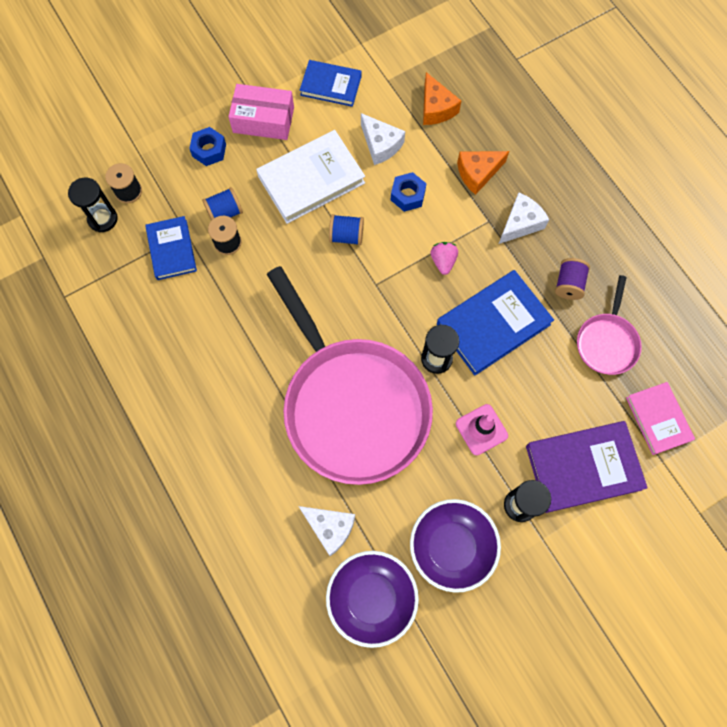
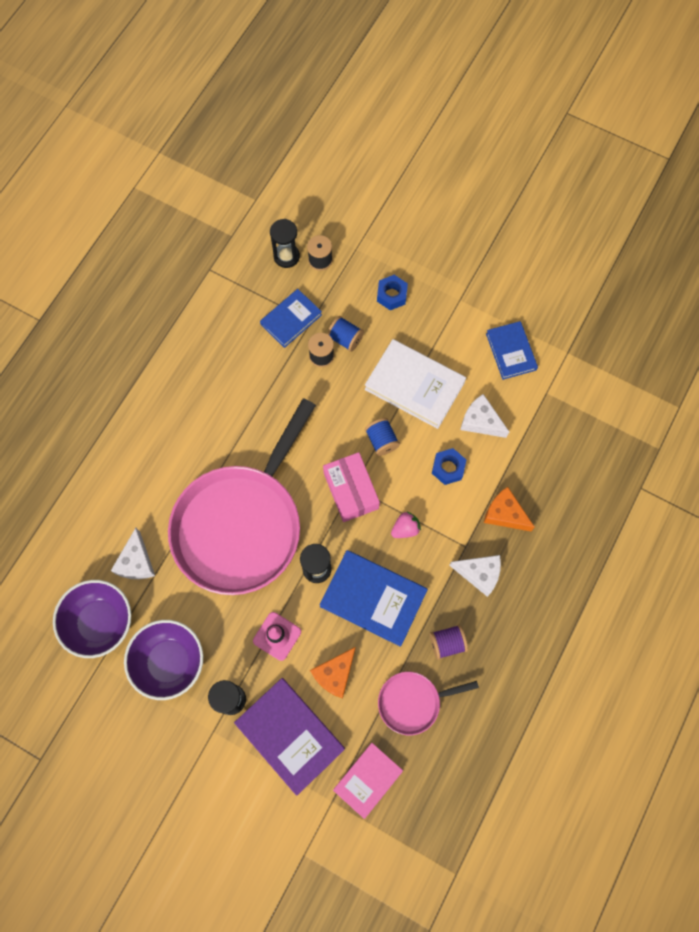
camera: 60 degrees right, 0 degrees up
pink box [228,84,294,140] -> pink box moved to [323,452,380,522]
white cheese [361,113,405,165] -> white cheese turned 105 degrees clockwise [460,394,509,438]
orange cheese [423,72,461,125] -> orange cheese moved to [310,647,356,698]

